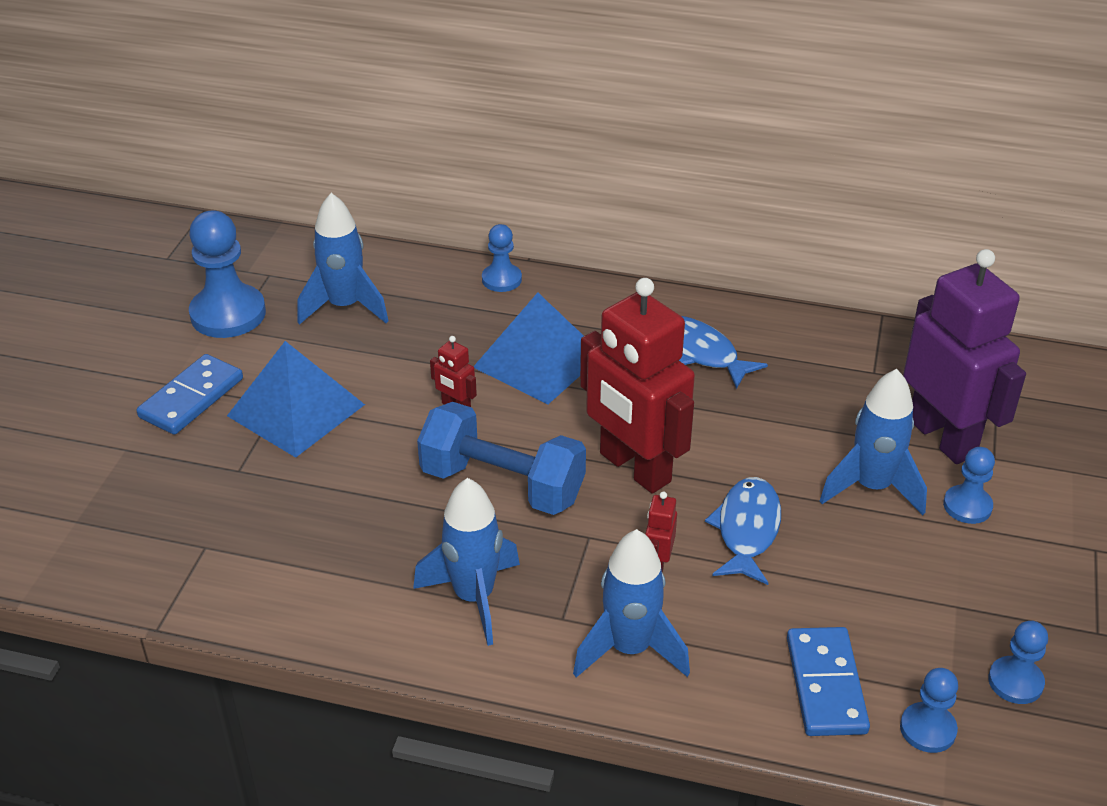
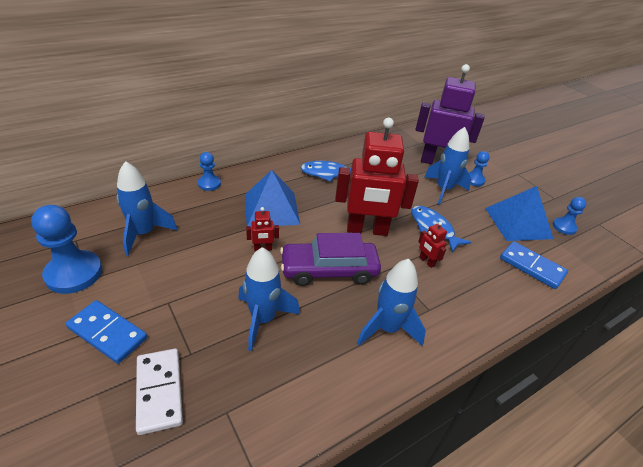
camera: 50 degrees left, 0 degrees up
blue domino [136,354,243,435] -> blue domino turned 45 degrees counterclockwise [66,300,147,364]
blue pyramid [227,341,365,458] -> blue pyramid moved to [485,186,553,241]
blue dumbbell [417,402,586,515] -> purple car [280,233,381,286]
blue rocket [573,529,690,677] -> blue rocket moved to [238,247,300,351]
blue pawn [900,668,958,753] -> none
none -> white domino [136,349,183,435]

